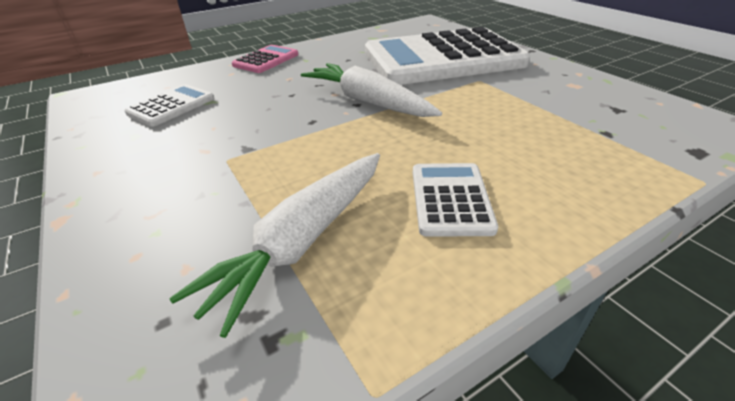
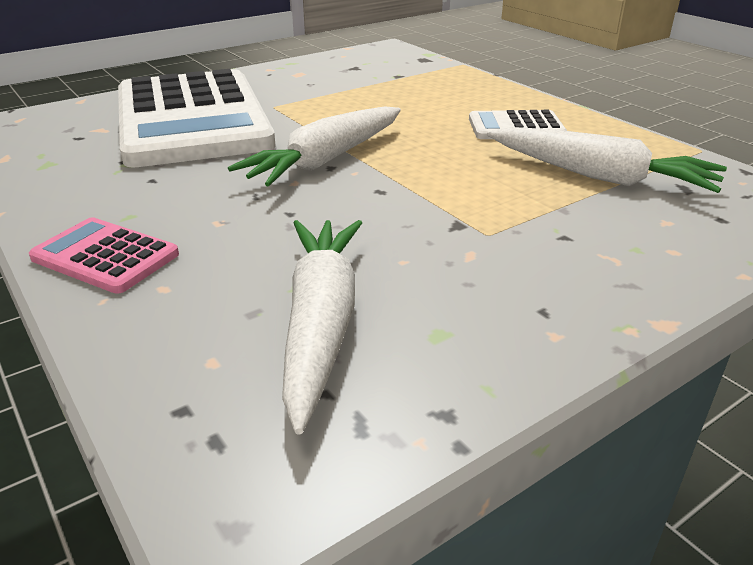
camera: 95 degrees left, 5 degrees down
white calculator [125,84,214,127] -> white carrot [282,220,362,434]

